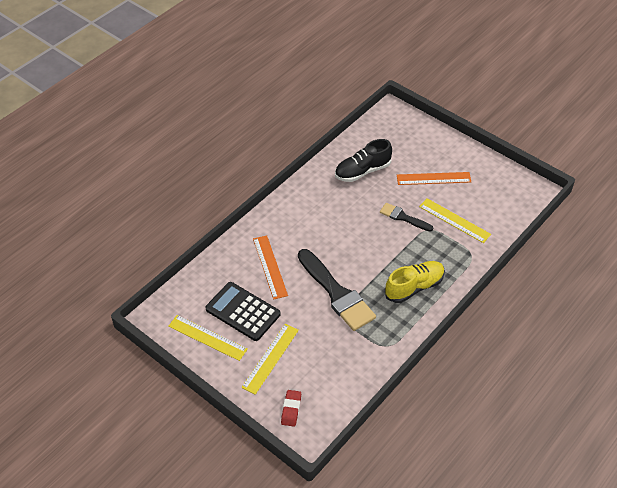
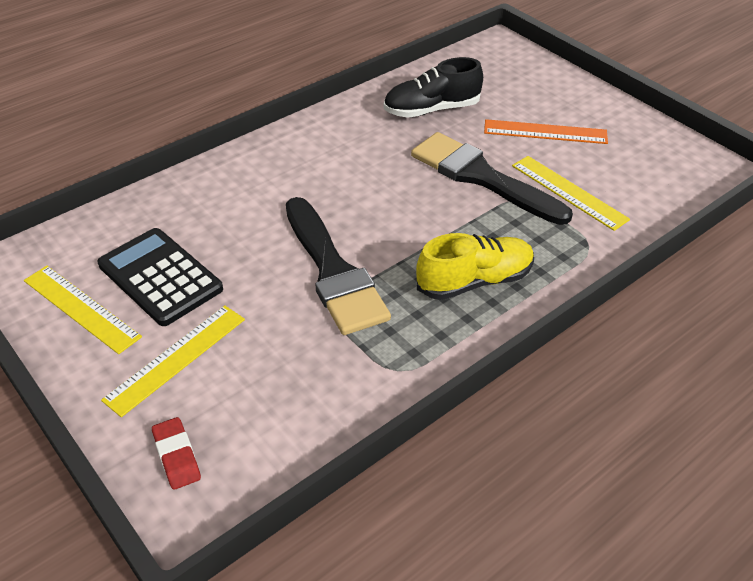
camera: 10 degrees right, 5 degrees down
orange ruler [253,235,288,299] -> none
red eraser [281,390,301,427] -> red eraser turned 45 degrees counterclockwise [152,417,201,490]
black brush [380,203,433,232] -> black brush [411,132,573,225], size x1.85

